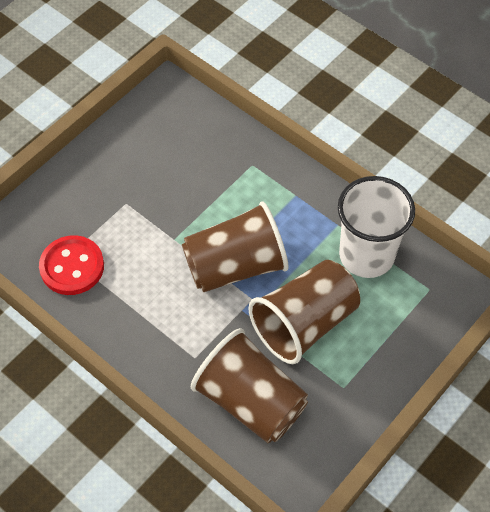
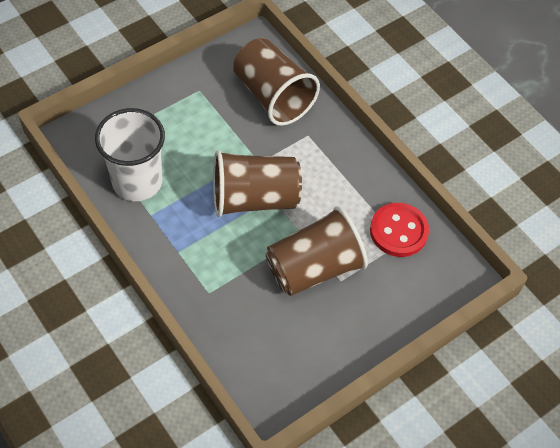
camera: 170 degrees left, 0 degrees up
brown cup [249,260,360,364] -> brown cup moved to [266,206,368,296]

